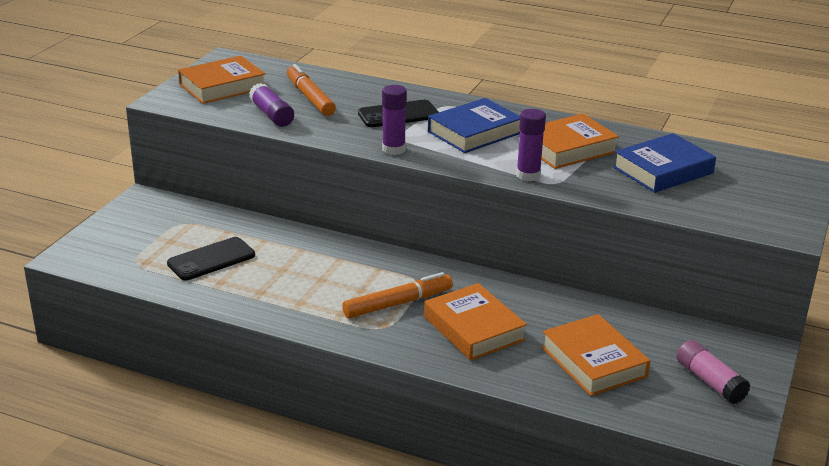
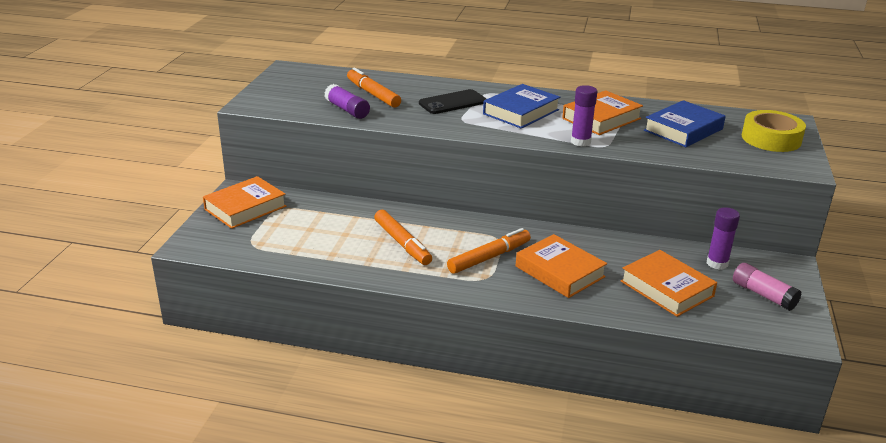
camera: 10 degrees left, 0 degrees up
black phone [167,237,255,280] -> none
orange book [178,56,266,104] -> orange book moved to [203,176,286,229]
purple glue stick [382,85,407,155] -> purple glue stick moved to [707,207,740,270]
none -> orange marker [374,210,432,265]
none -> yellow tape [742,110,806,152]

